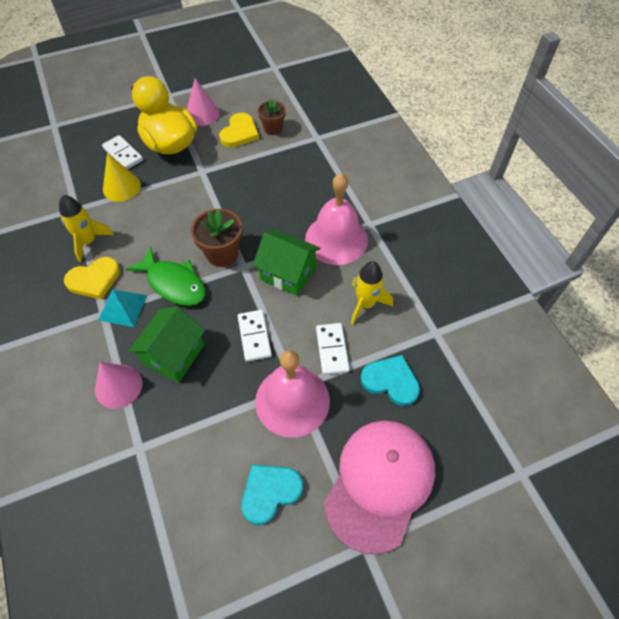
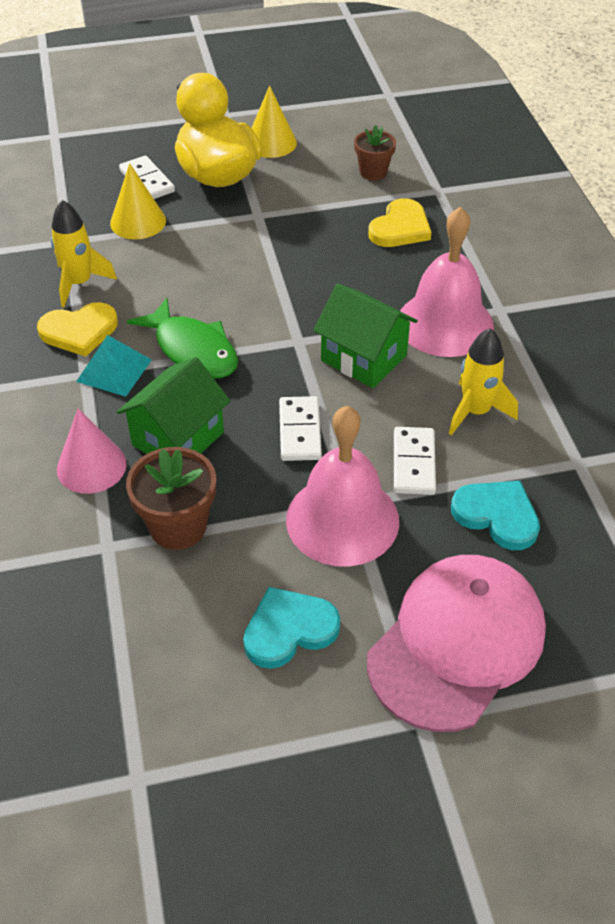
camera: 10 degrees right, 10 degrees down
pink cone [187,78,220,126] -> yellow cone [252,85,297,158]
brown flower pot [191,209,242,267] -> brown flower pot moved to [126,447,216,550]
yellow heart [219,113,259,147] -> yellow heart moved to [368,198,431,247]

